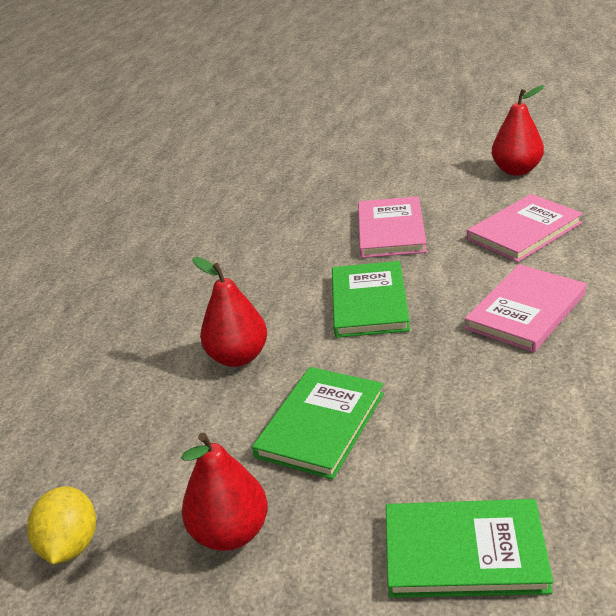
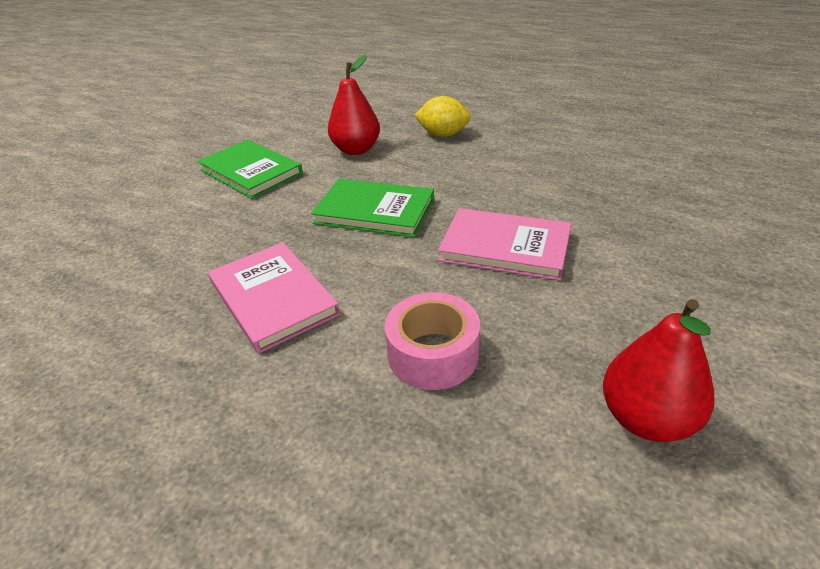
camera: 105 degrees right, 5 degrees up
yellow lemon [27,486,96,564] -> yellow lemon moved to [414,96,471,137]
red pear [181,433,268,551] -> none
green book [386,499,553,598] -> none
pink book [467,194,583,262] -> pink tape [385,292,480,390]

